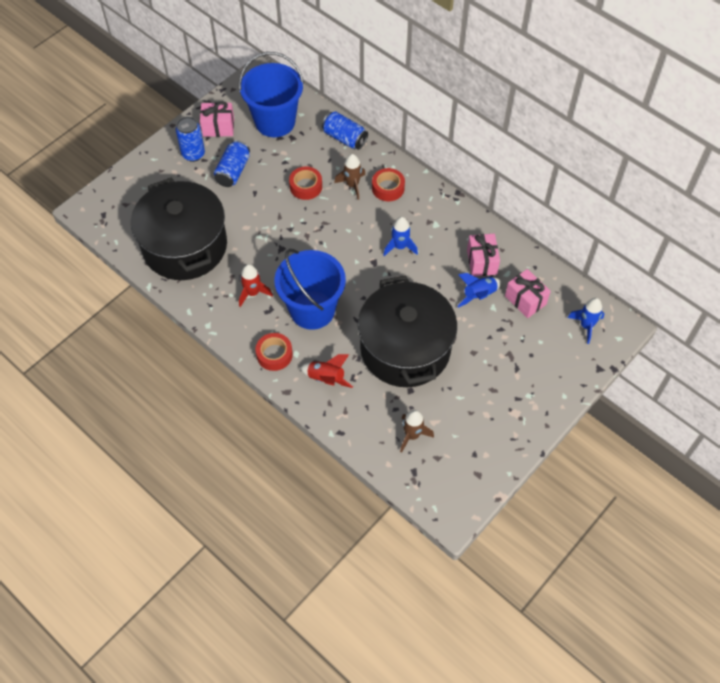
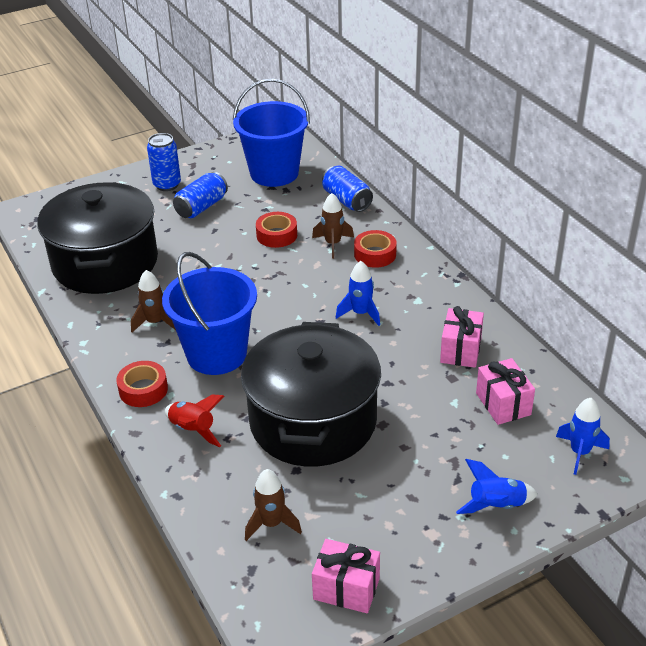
camera: 20 degrees right, 20 degrees down
pink gift [200,101,234,137] -> pink gift moved to [312,539,380,613]
red rocket [239,264,273,307] -> brown rocket [131,270,176,332]
blue rocket [457,273,502,308] -> blue rocket moved to [456,459,538,514]

